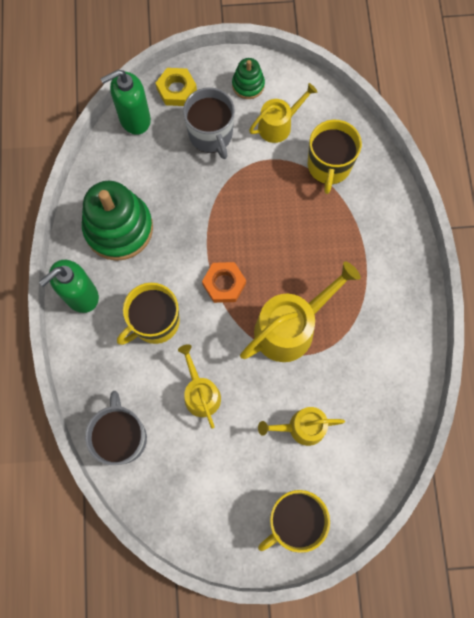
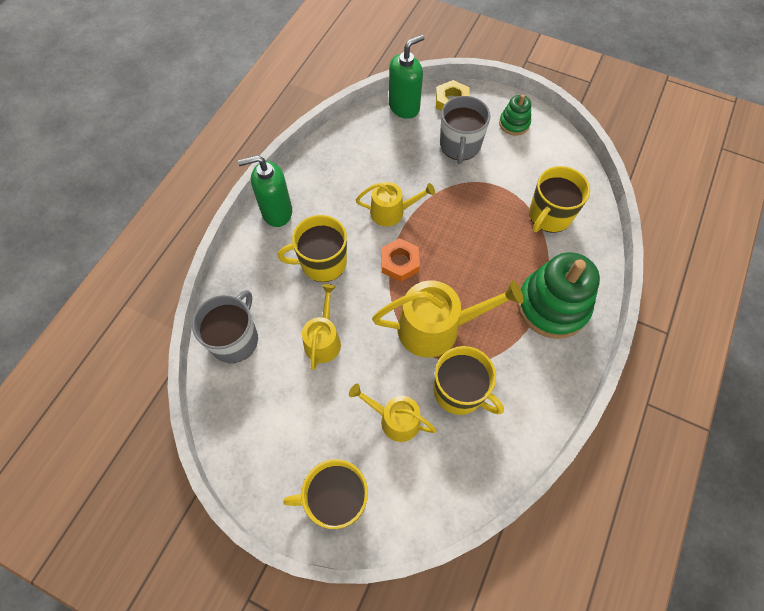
camera: 30 degrees right, 10 degrees down
green stacking toy [82,181,153,261] -> green stacking toy moved to [517,252,600,339]
green soap dispenser [100,70,151,135] -> green soap dispenser turned 135 degrees clockwise [389,35,424,119]
yellow watering can [249,83,318,143] -> yellow watering can moved to [356,182,435,226]
none -> yellow mug [433,346,504,415]

